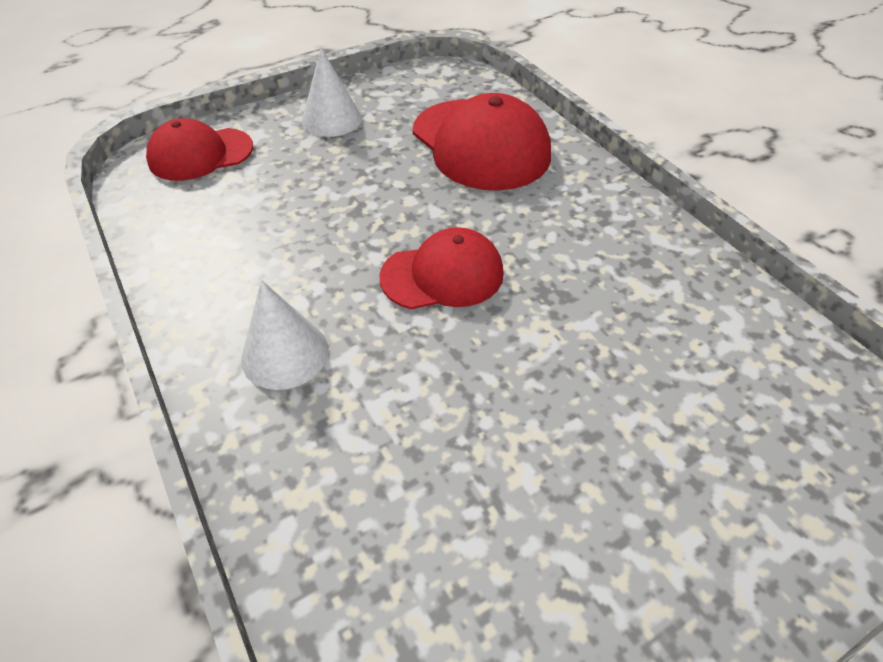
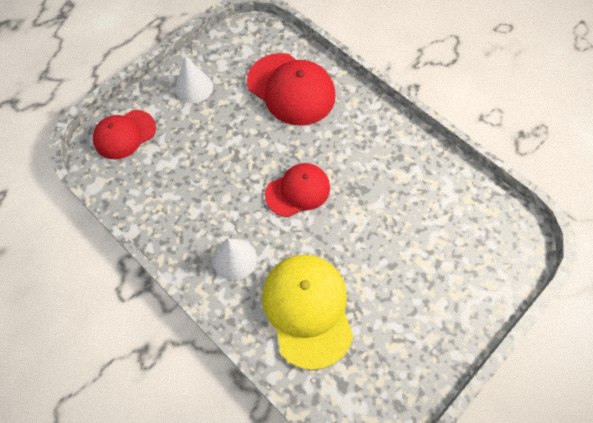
camera: 15 degrees left, 15 degrees up
none -> yellow cap [262,255,353,370]

